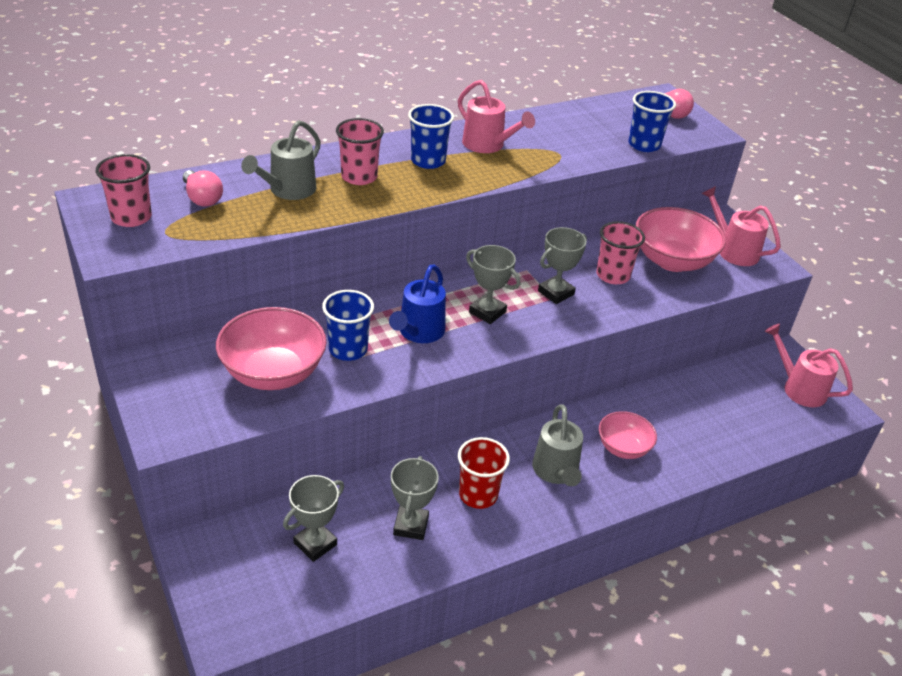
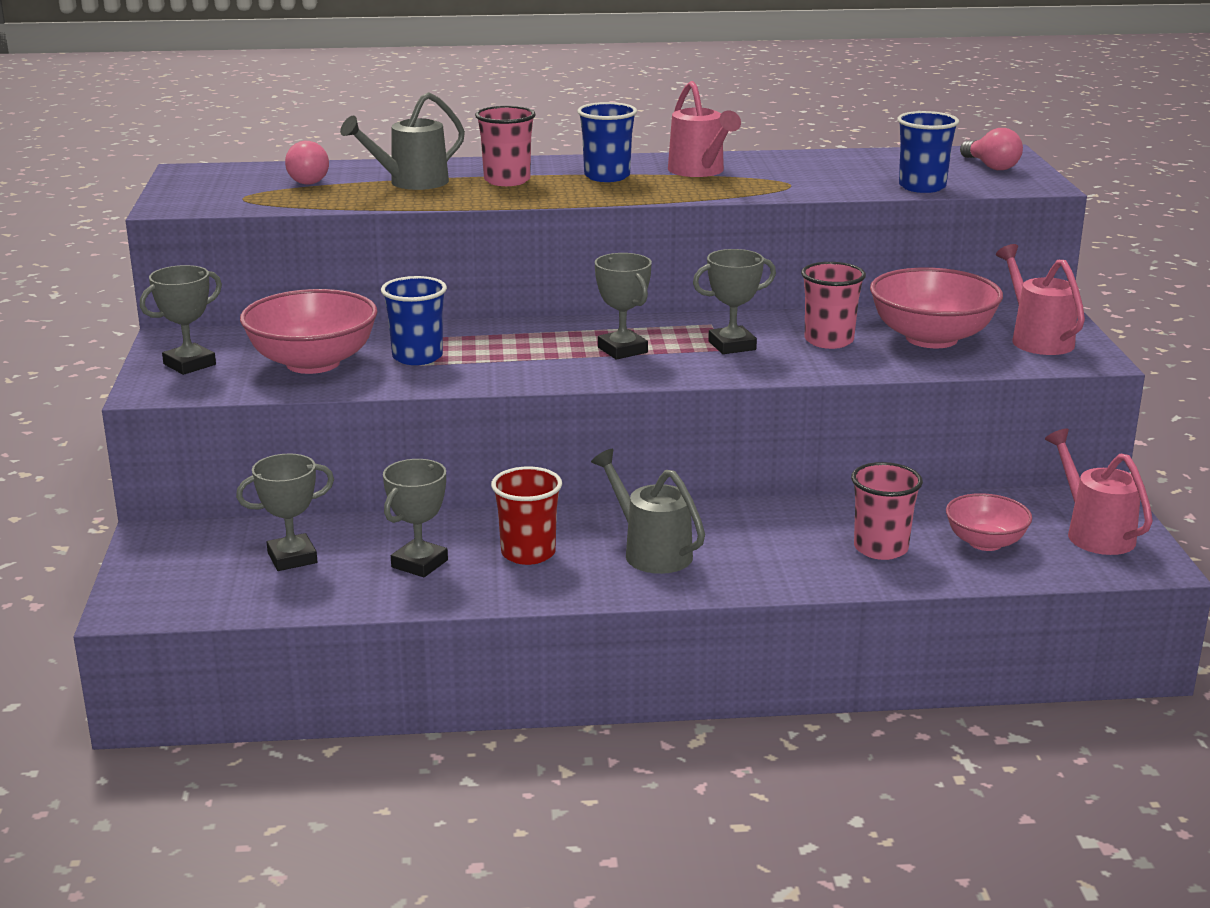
camera: 25 degrees right, 15 degrees down
pink cup [96,154,152,227] -> pink cup moved to [851,462,923,560]
blue watering can [389,265,446,343] -> none
grey watering can [532,405,583,486] -> grey watering can turned 120 degrees clockwise [591,449,705,574]
pink bowl [599,411,657,459] -> pink bowl moved to [946,493,1032,551]
none -> grey trophy [140,265,222,375]

